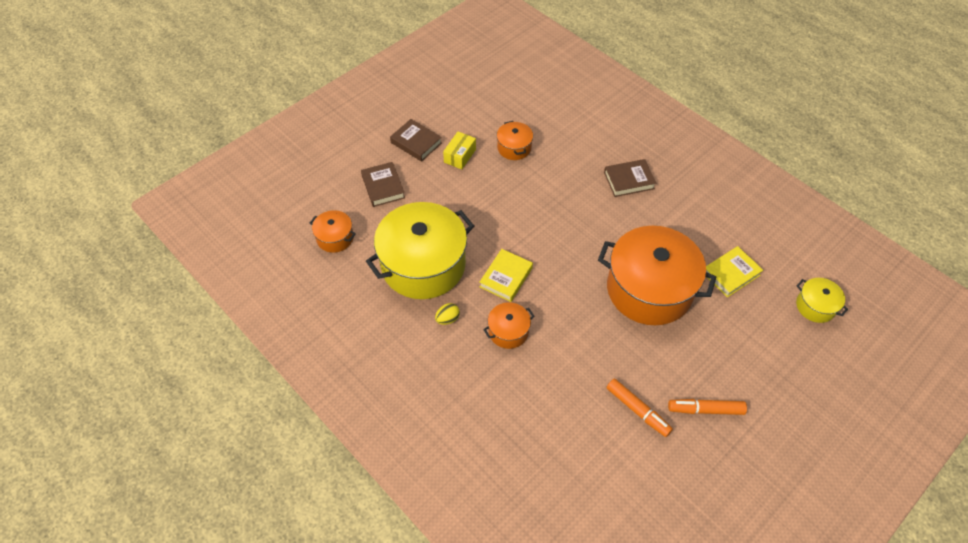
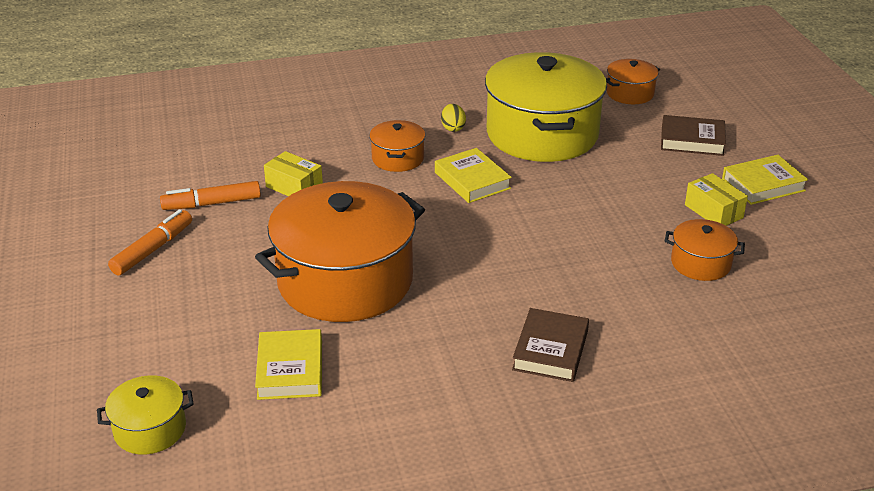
camera: 120 degrees right, 20 degrees down
brown book [390,119,442,162] -> yellow book [722,155,808,205]
none -> yellow box [264,151,323,196]

